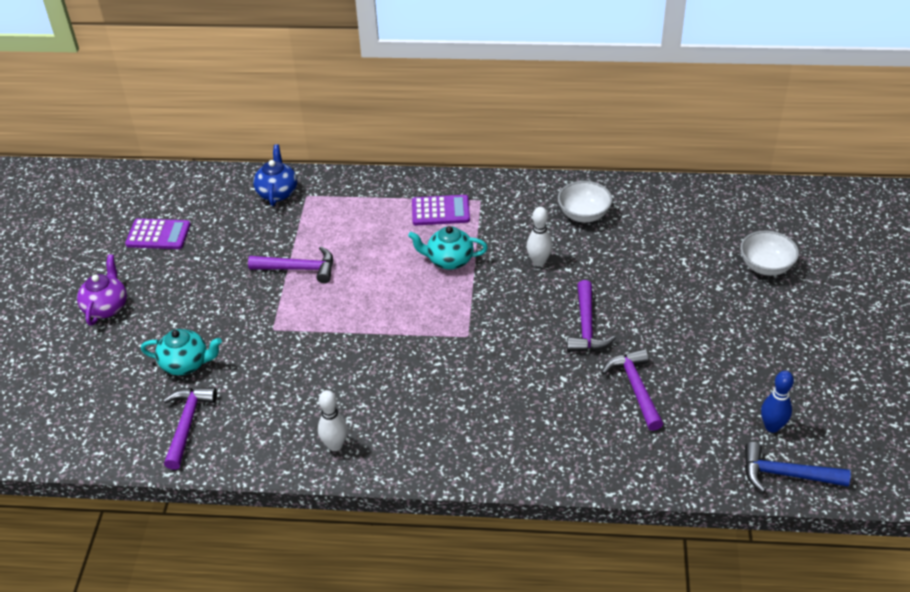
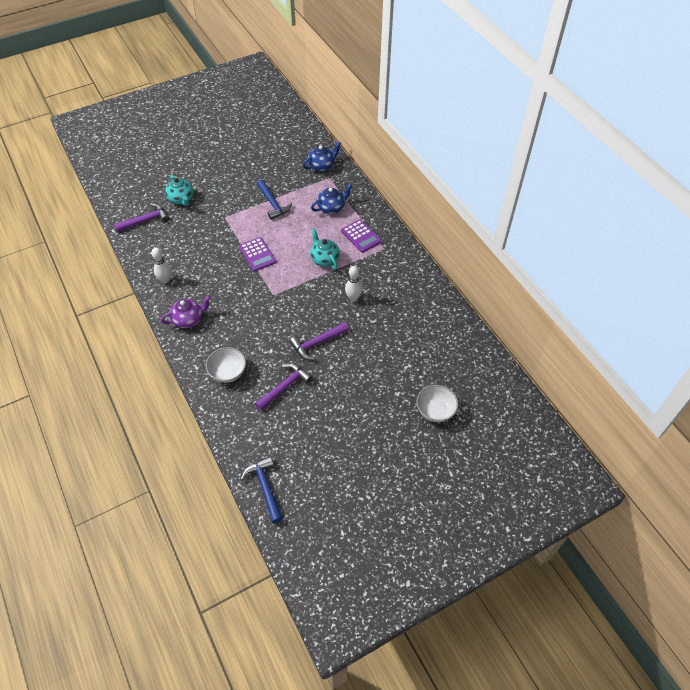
camera: 55 degrees right, 10 degrees up
purple teapot [77,254,127,326] -> purple teapot moved to [161,295,211,328]
purple calculator [125,219,191,249] -> purple calculator moved to [239,237,276,271]
purple hammer [248,246,333,283] -> blue hammer [257,180,292,220]
white bowl [558,181,612,222] -> white bowl moved to [206,347,246,383]
blue bowling pin [761,371,794,433] -> none
none -> blue teapot [311,183,353,214]

